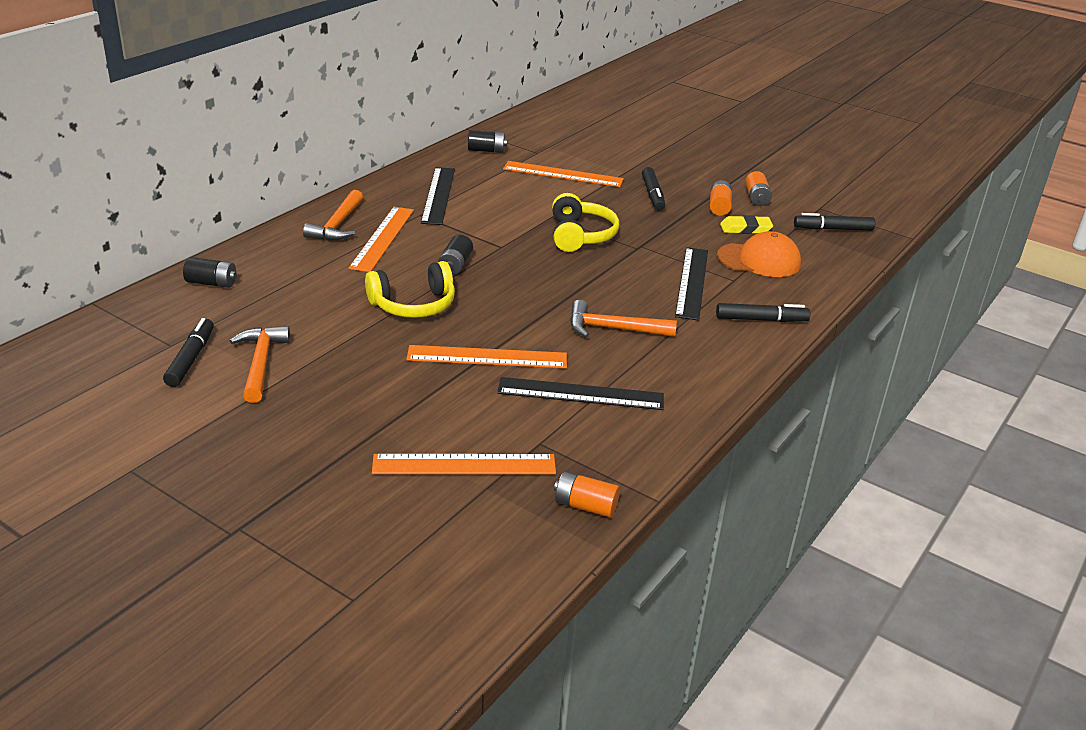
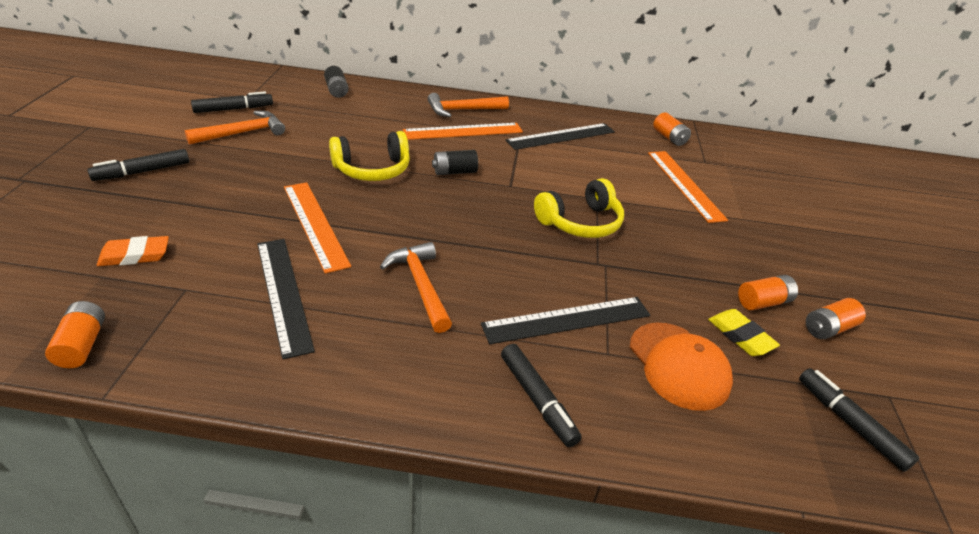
camera: 60 degrees right, 5 degrees up
yellow headphones [365,261,455,318] -> yellow headphones turned 60 degrees counterclockwise [329,131,410,181]
orange ruler [372,454,556,474] -> orange eraser [97,236,169,266]
black battery [468,130,507,153] -> orange battery [653,112,691,146]
black marker [642,167,665,211] -> black marker moved to [87,149,189,181]

